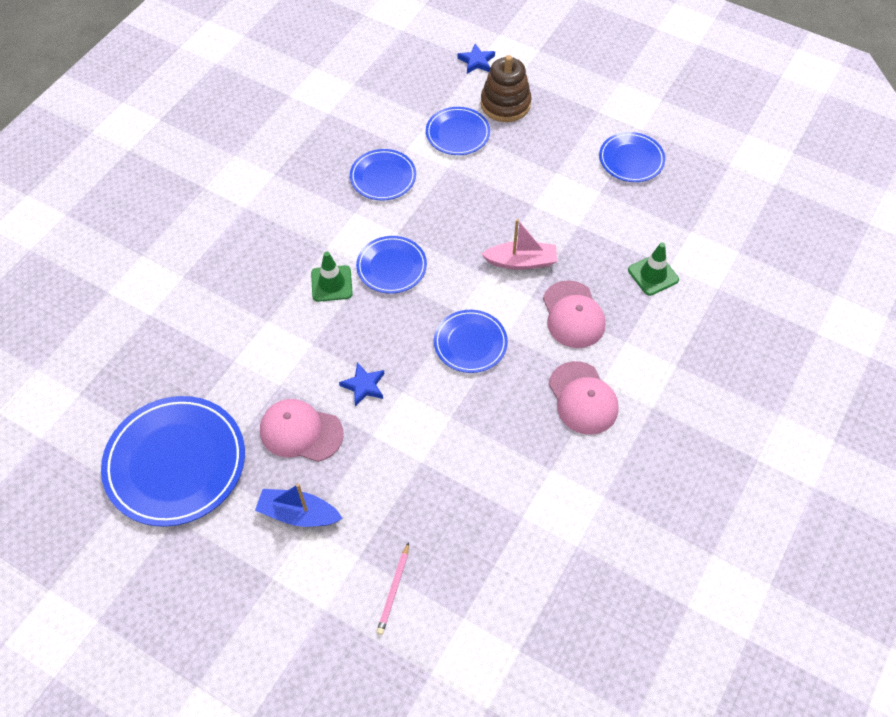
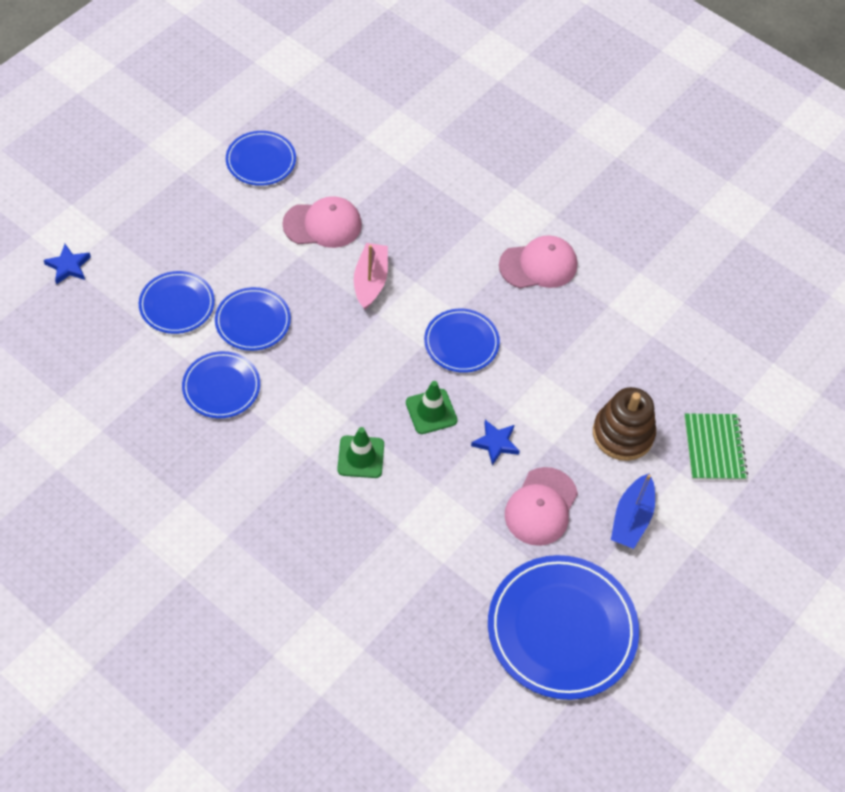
camera: 85 degrees left, 0 degrees up
blue plate [356,236,427,294] -> blue plate moved to [215,287,291,351]
pink pencil [376,542,409,635] -> green notebook [684,413,748,480]
brown stacking toy [481,55,532,122] -> brown stacking toy moved to [593,387,656,461]
pink cap [543,280,606,348] -> pink cap moved to [282,196,362,248]
green traffic cone [628,243,679,296] -> green traffic cone moved to [406,381,457,434]

